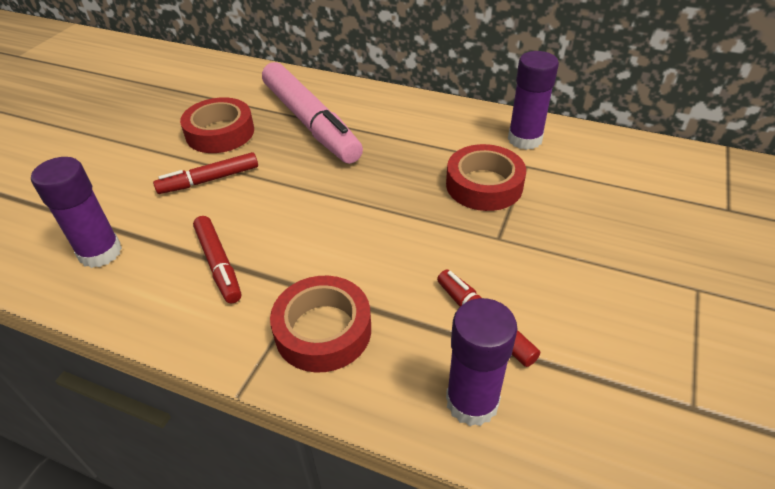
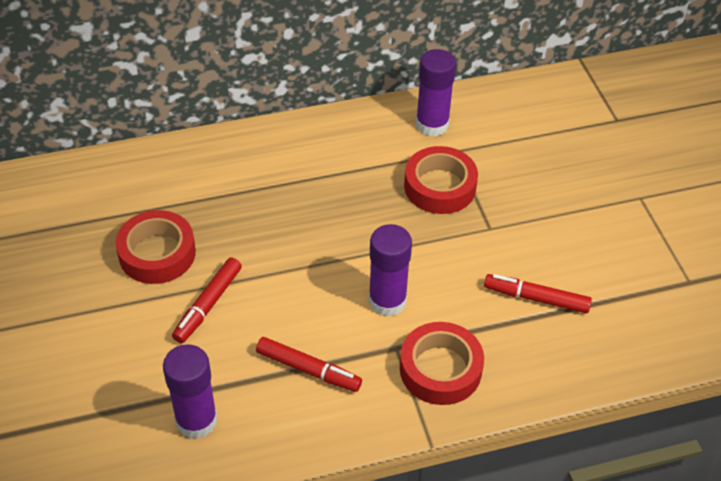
camera: 40 degrees left, 5 degrees up
pink marker [262,62,363,164] -> none
purple glue stick [446,298,517,426] -> purple glue stick moved to [368,224,412,317]

